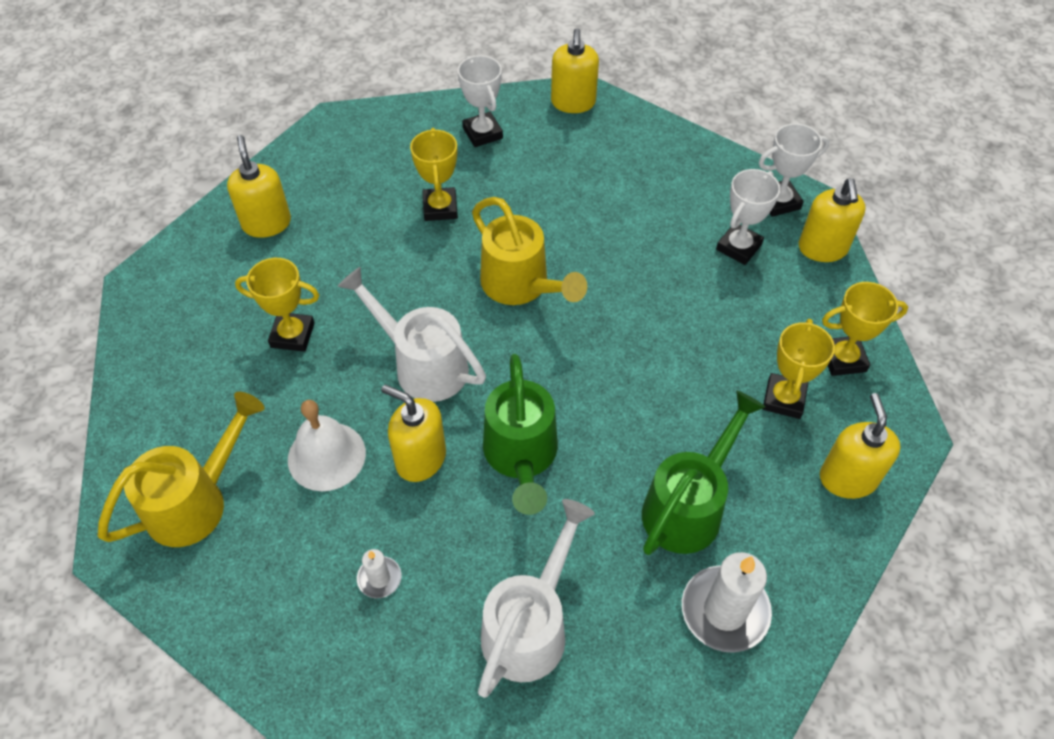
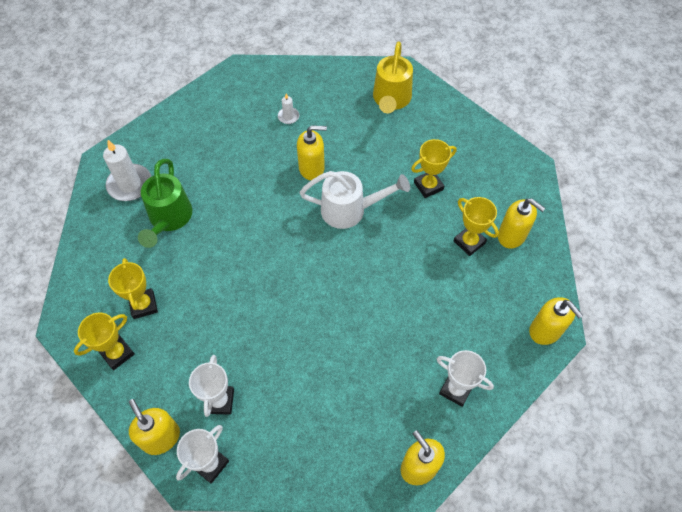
camera: 145 degrees right, 5 degrees up
white bell [288,400,366,491] -> none
yellow trophy [410,128,458,221] -> yellow trophy moved to [454,197,499,256]
yellow watering can [472,197,587,305] -> none
white watering can [478,499,595,698] -> none
green watering can [483,354,558,515] -> none
yellow soap dispenser [820,393,901,499] -> yellow soap dispenser moved to [529,297,583,345]

